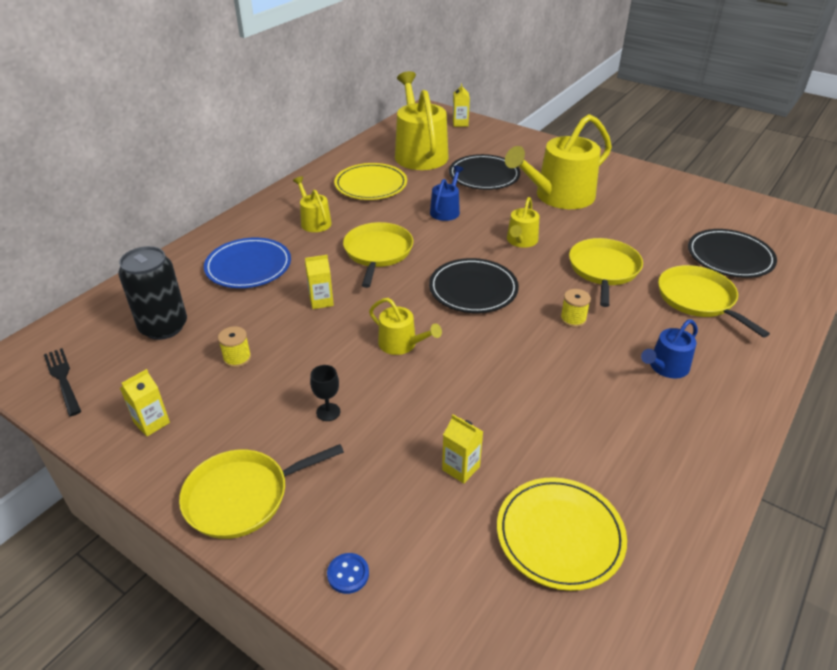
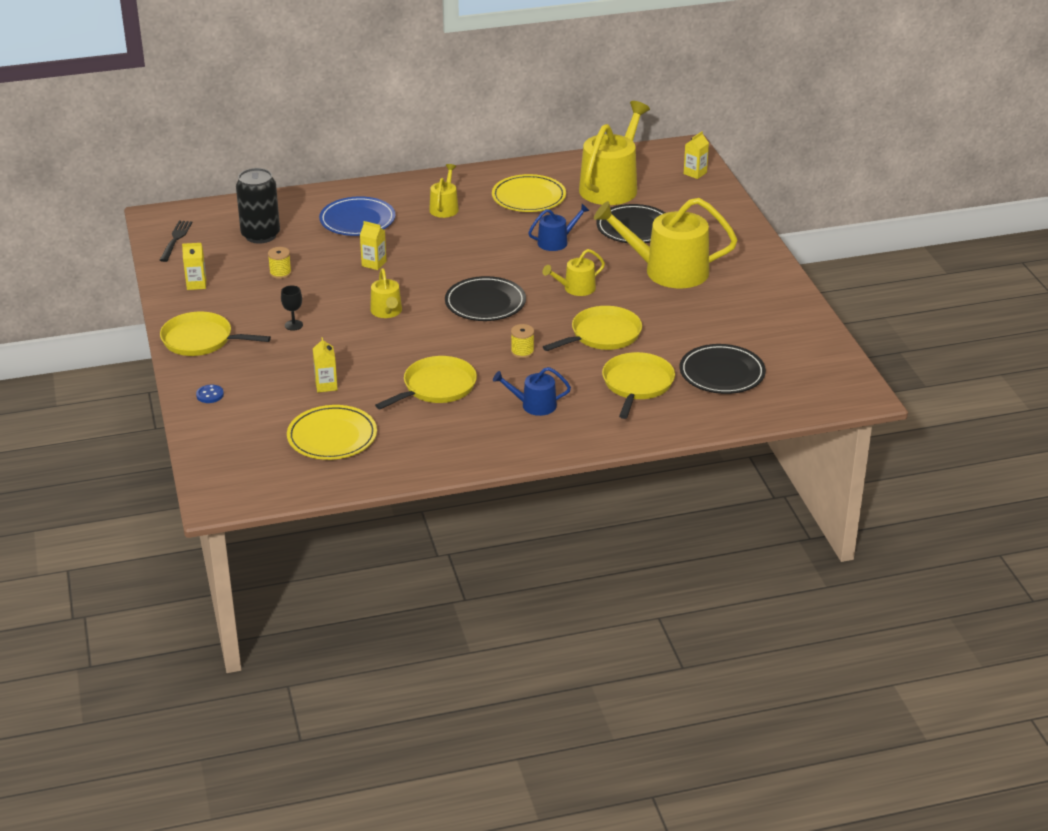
camera: 40 degrees right, 5 degrees down
yellow pan [343,222,413,288] -> yellow pan moved to [375,356,477,409]

